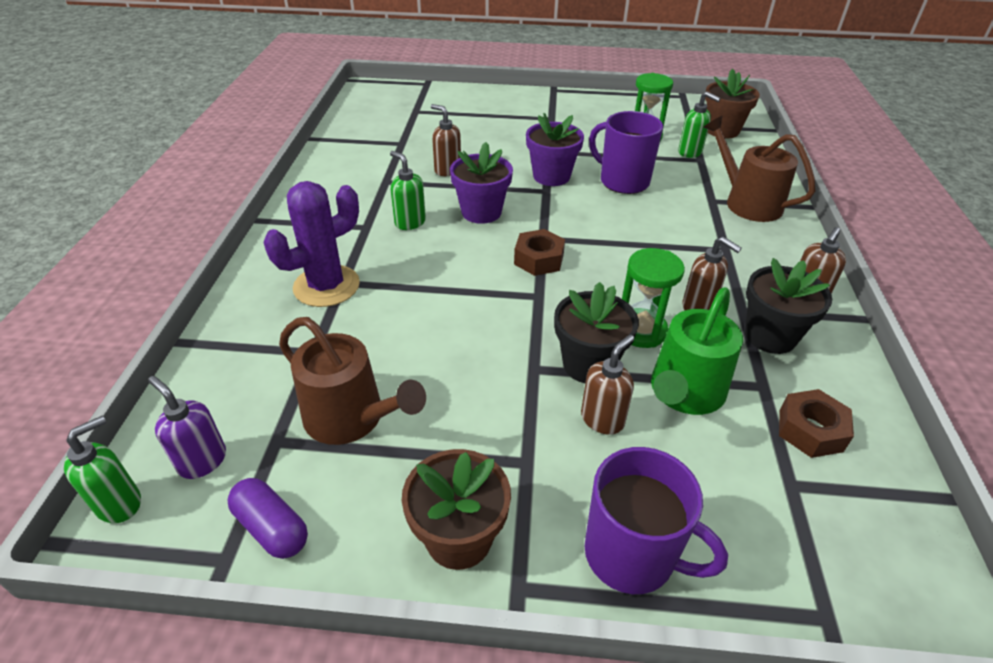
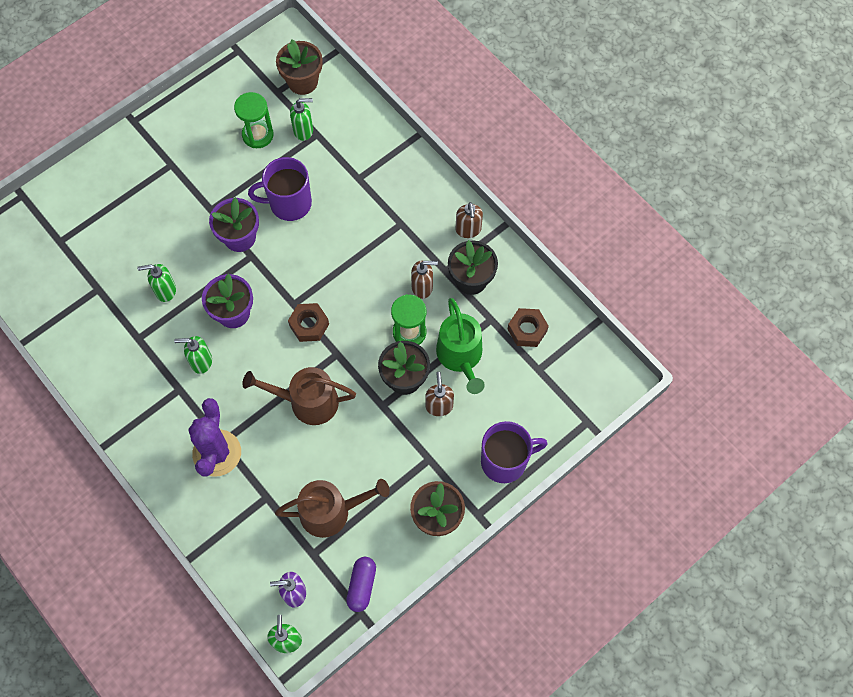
camera: 45 degrees left, 25 degrees up
purple capsule [228,478,308,559] -> purple capsule turned 75 degrees counterclockwise [346,557,376,612]
brown soap dispenser [431,104,461,176] -> green soap dispenser [137,264,176,302]
brown watering can [703,116,815,222] -> brown watering can moved to [242,367,356,425]

